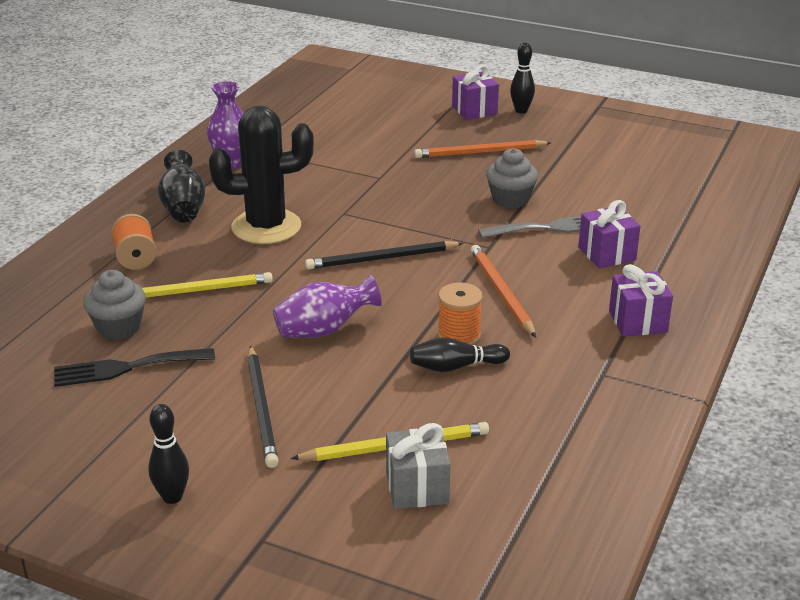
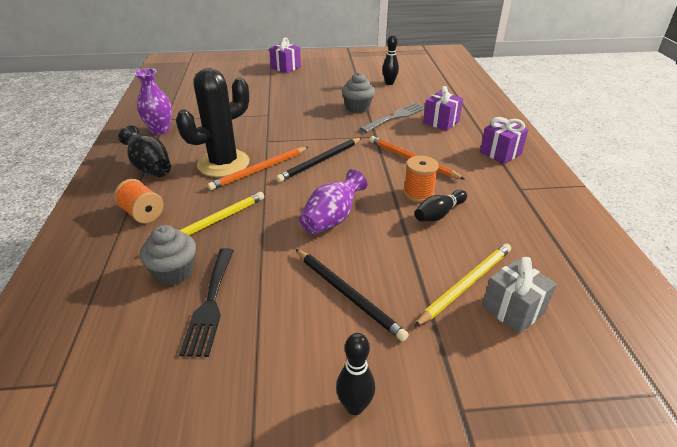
camera: 30 degrees left, 5 degrees up
black fork [54,348,215,387] -> black fork turned 45 degrees counterclockwise [179,248,234,357]
orange pencil [414,140,551,158] -> orange pencil moved to [207,147,308,190]
black bowling pin [510,43,535,114] -> black bowling pin moved to [382,35,399,85]

